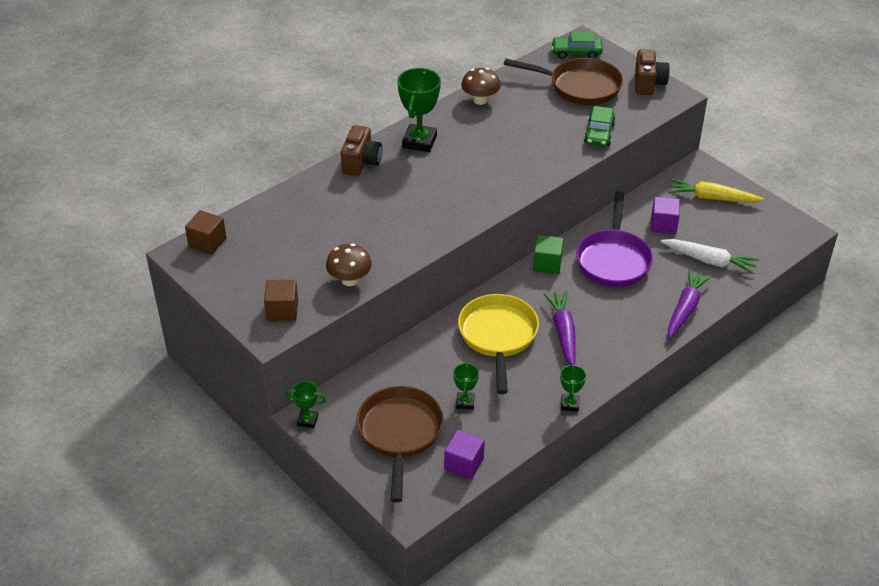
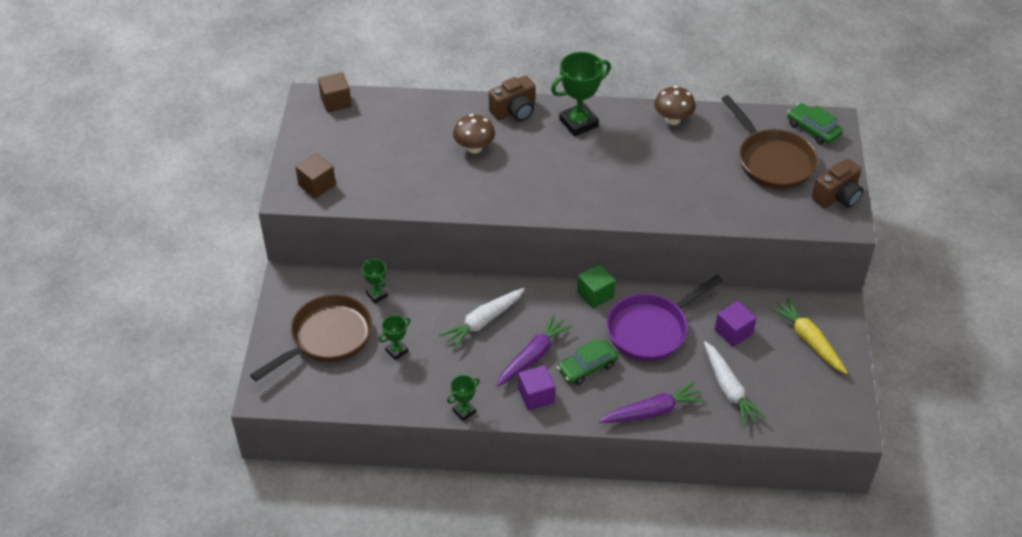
camera: 45 degrees right, 5 degrees up
green trophy [285,381,326,428] -> green trophy moved to [362,259,388,303]
brown mushroom [326,244,372,286] -> brown mushroom moved to [453,114,495,153]
purple cube [444,430,485,480] -> purple cube moved to [518,365,555,411]
yellow pan [458,294,539,394] -> white carrot [439,288,525,350]
green car [584,106,616,147] -> green car moved to [557,338,618,385]

